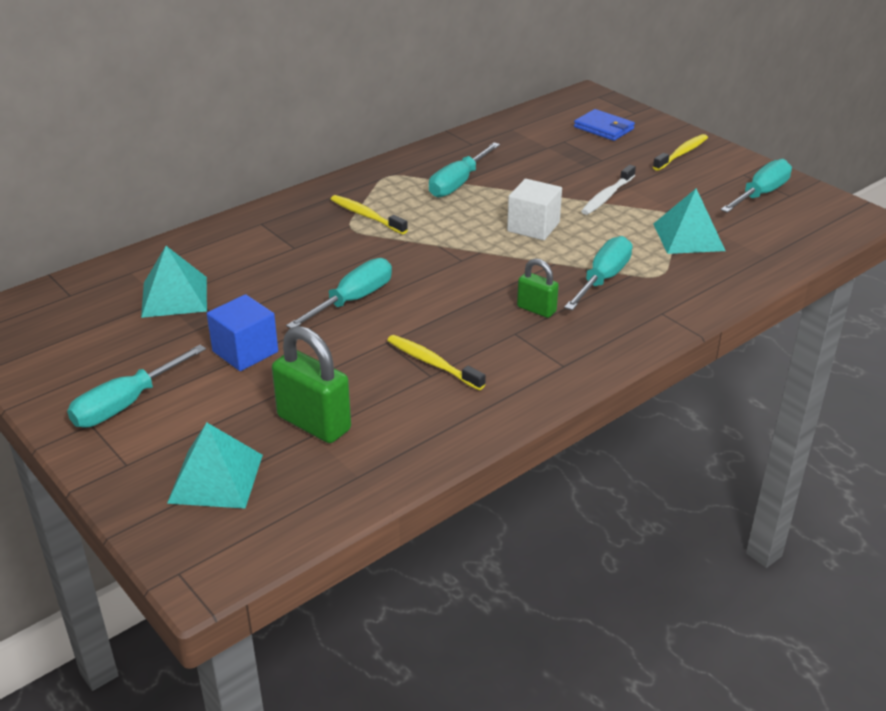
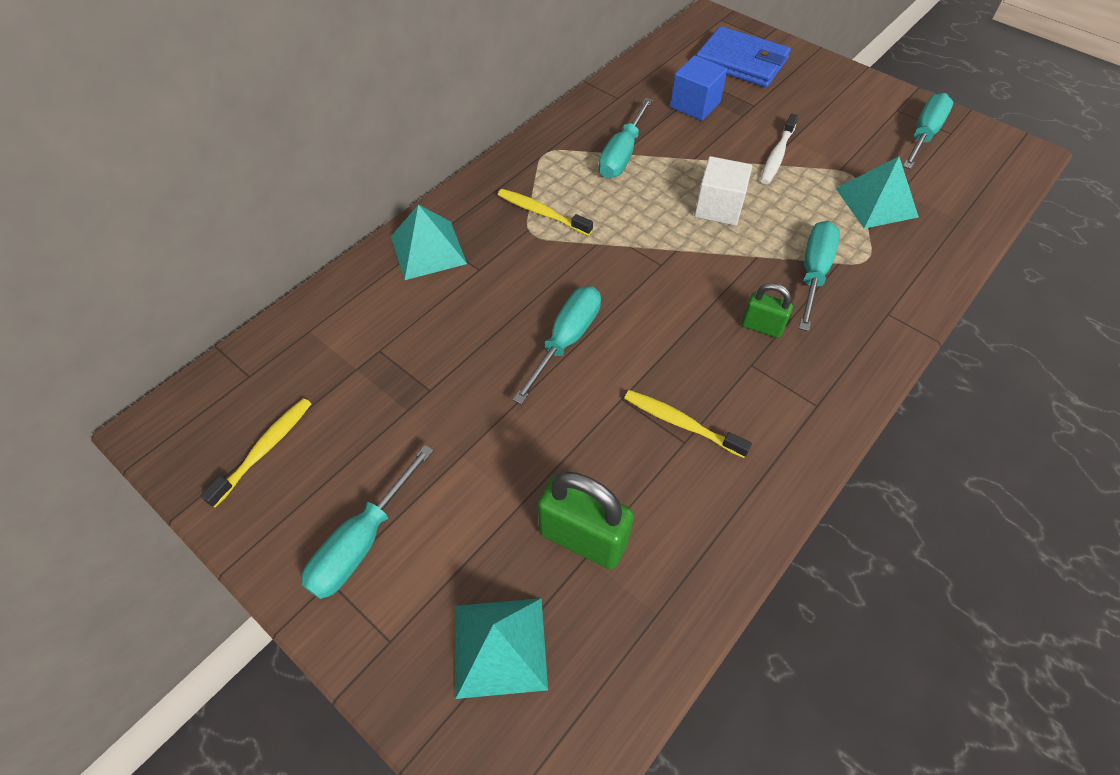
camera: 10 degrees left, 20 degrees up
turquoise pyramid [141,246,207,318] -> turquoise pyramid moved to [391,205,467,280]
blue cube [207,294,278,371] -> blue cube moved to [670,55,728,121]
blue wallet [574,109,635,141] -> blue wallet [696,26,791,87], size x1.56
yellow toothbrush [653,134,708,171] -> yellow toothbrush moved to [201,398,311,507]

